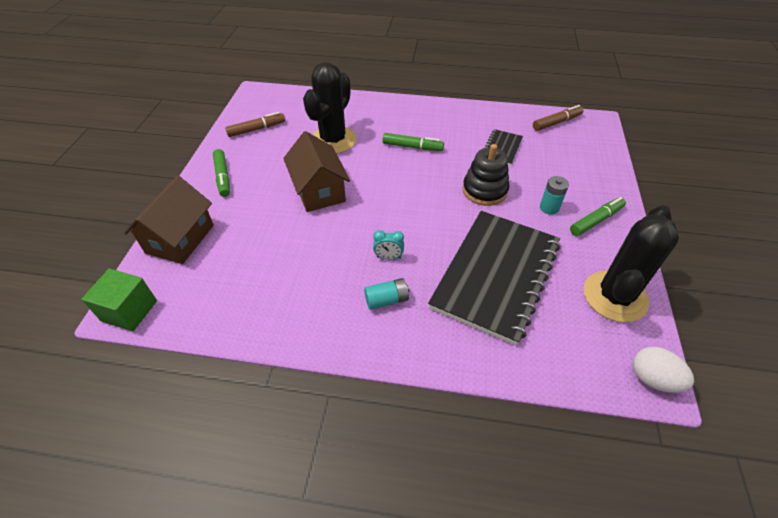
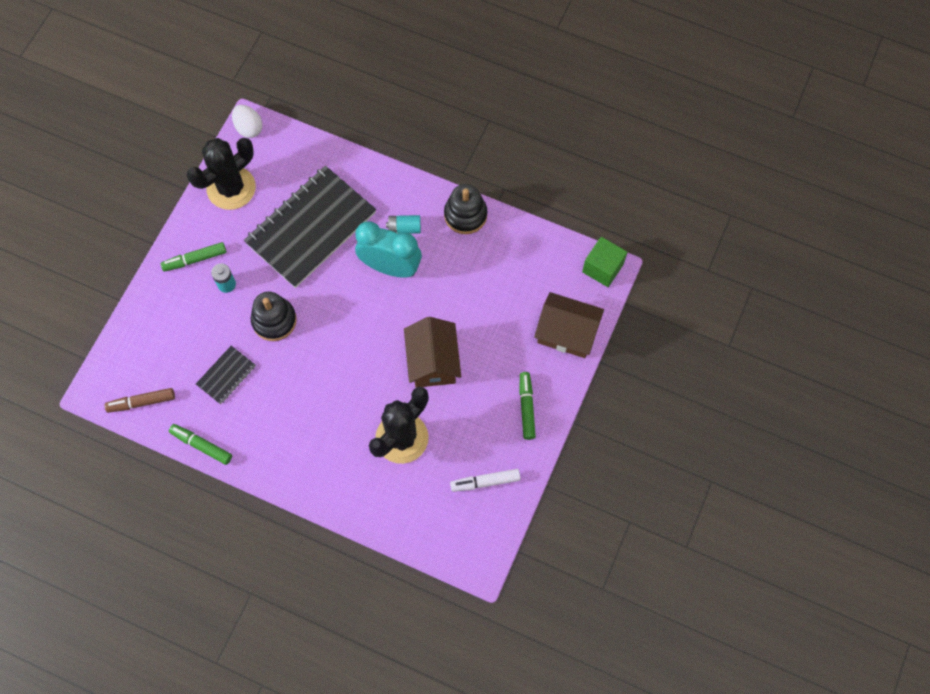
camera: 165 degrees left, 20 degrees up
brown house [124,176,214,264] -> brown house turned 75 degrees clockwise [534,292,604,358]
brown marker [225,112,285,137] -> white marker [450,469,520,492]
turquoise clock [373,230,404,260] -> turquoise clock [355,221,422,278], size x2.45
green marker [383,133,444,151] -> green marker moved to [169,424,232,465]
none -> black stacking toy [444,184,487,234]

